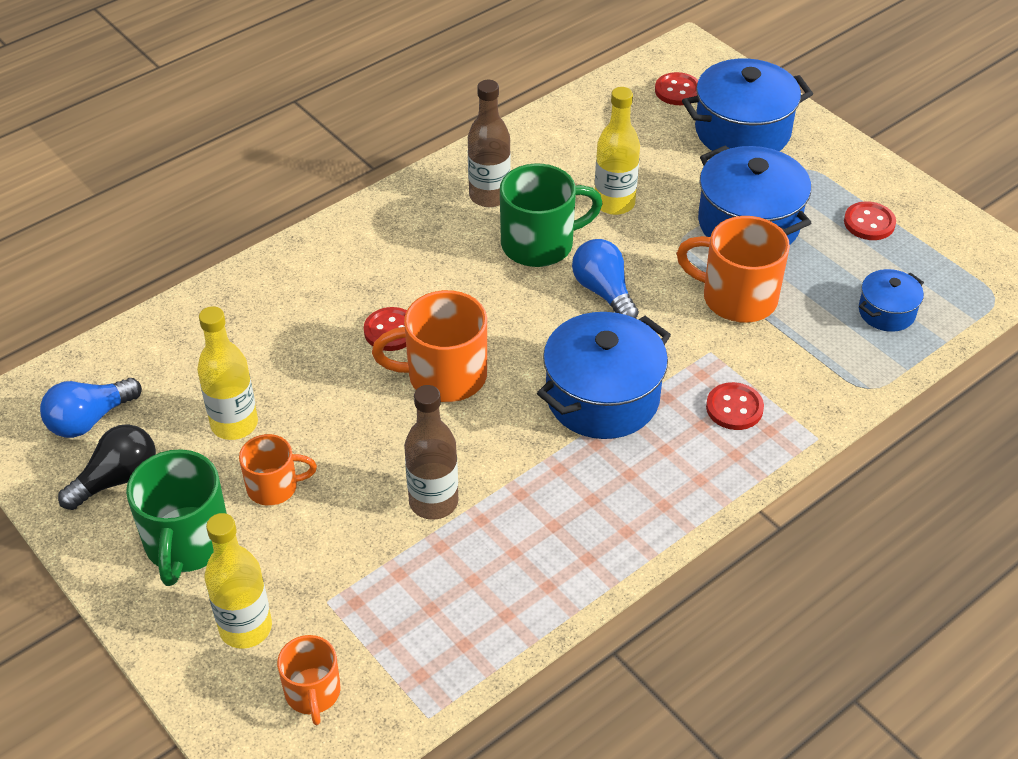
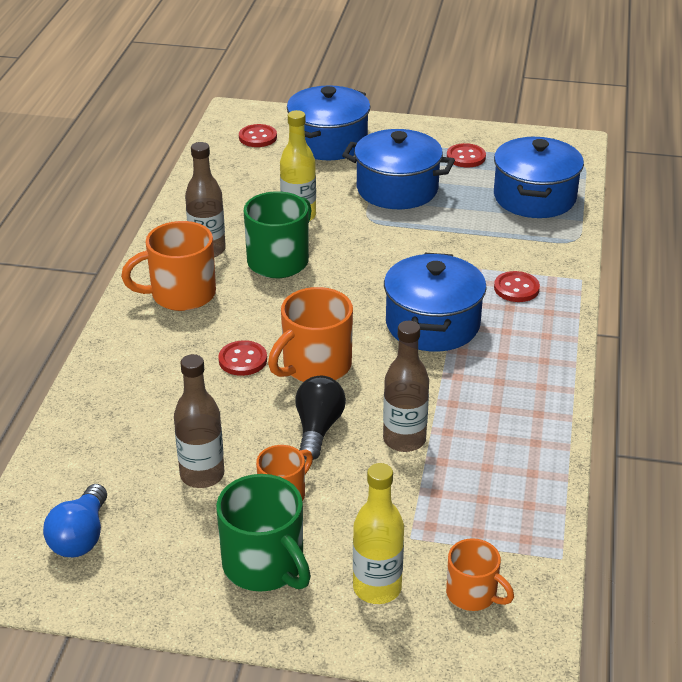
camera: 40 degrees left, 10 degrees down
black light bulb [58,424,156,510] -> black light bulb moved to [295,376,346,460]
yellow bottle [197,306,258,440] -> brown bottle [174,354,224,488]
blue light bulb [572,239,639,318] -> none
orange mug [677,216,790,323] -> orange mug moved to [121,221,216,311]
blue pot [859,269,924,332] -> blue pot [494,136,584,218], size x1.90

